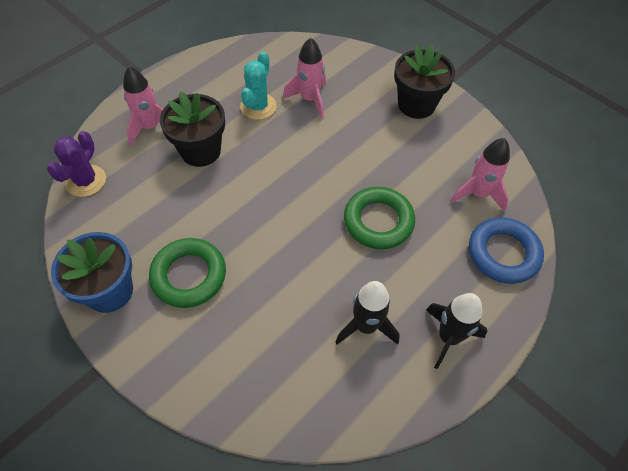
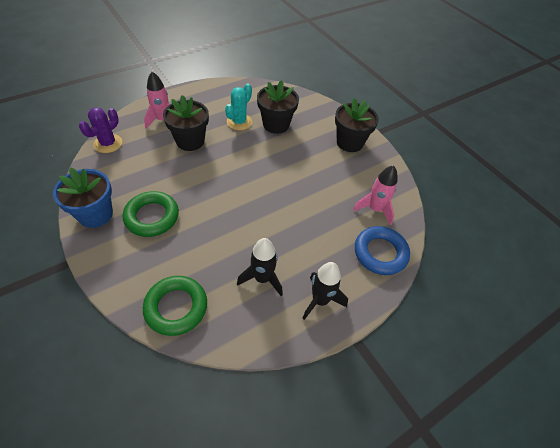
camera: 10 degrees right, 5 degrees down
pink rocket [283,37,326,118] -> black flower pot [257,80,299,134]
green ring [344,187,415,249] -> green ring moved to [143,276,207,336]

